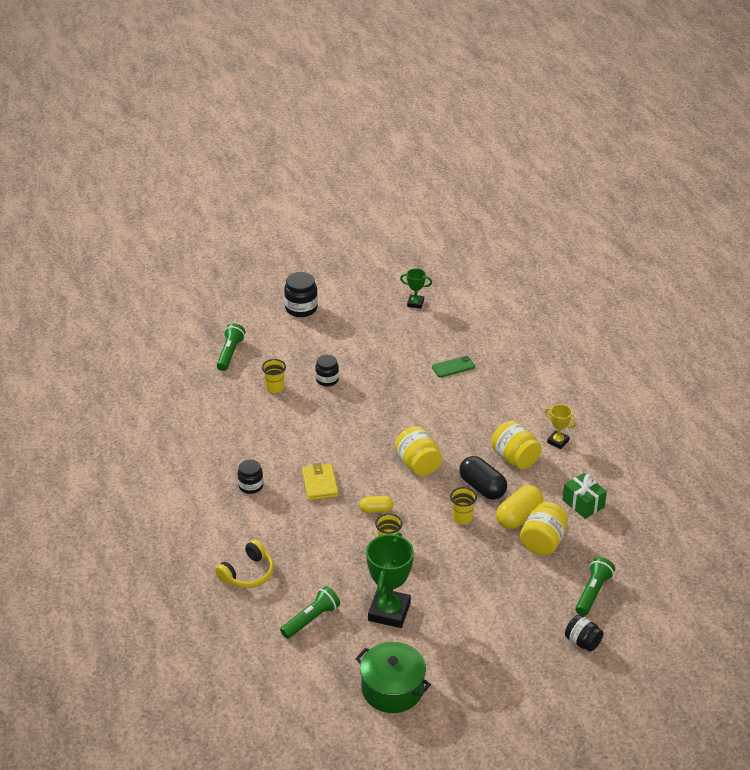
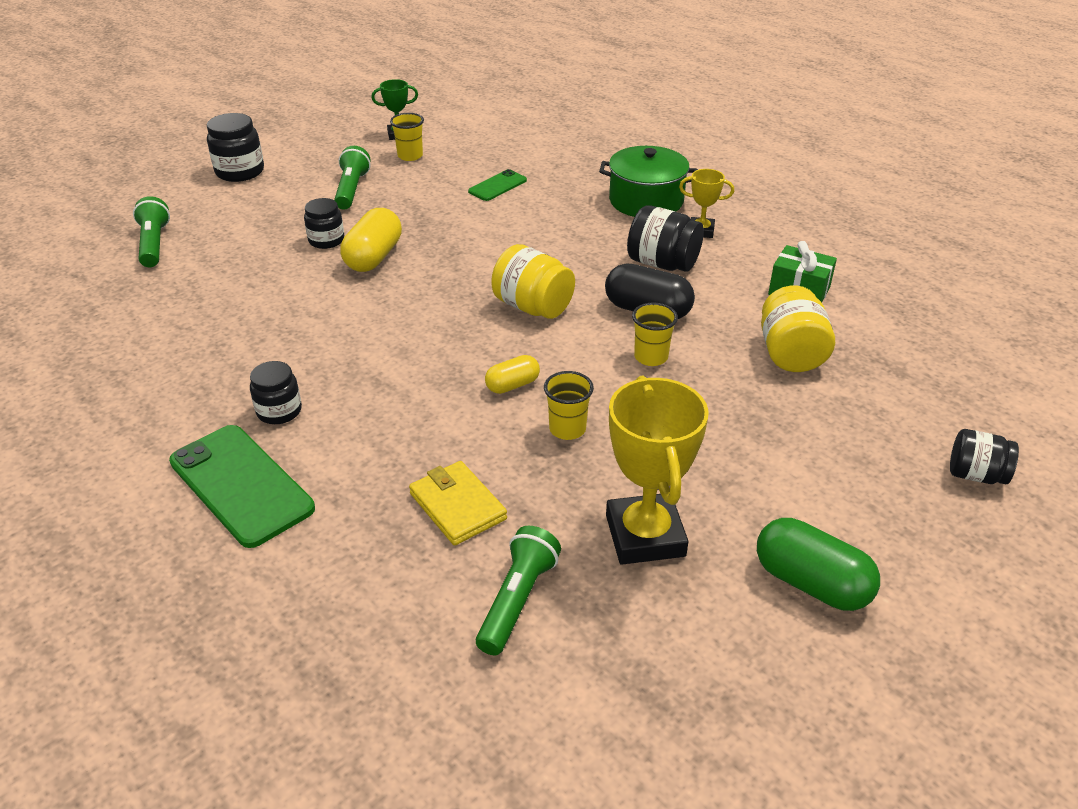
camera: 25 degrees left, 0 degrees up
yellow headphones [215,540,274,588] -> none
yellow cup [262,359,286,393] -> yellow cup moved to [390,113,424,161]
yellow wallet [302,463,339,501] -> yellow wallet moved to [409,461,507,546]
green pot [355,642,431,713] -> green pot moved to [599,146,698,217]
green trophy [366,532,414,628] -> yellow trophy [606,375,709,565]
yellow jar [491,420,542,469] -> black jar [627,205,704,272]
yellow capsule [496,485,543,529] -> yellow capsule moved to [341,208,402,272]
green flashlight [575,557,615,616] -> green flashlight moved to [334,146,371,210]
none -> green phone [169,425,315,548]
none -> green capsule [757,518,880,611]

